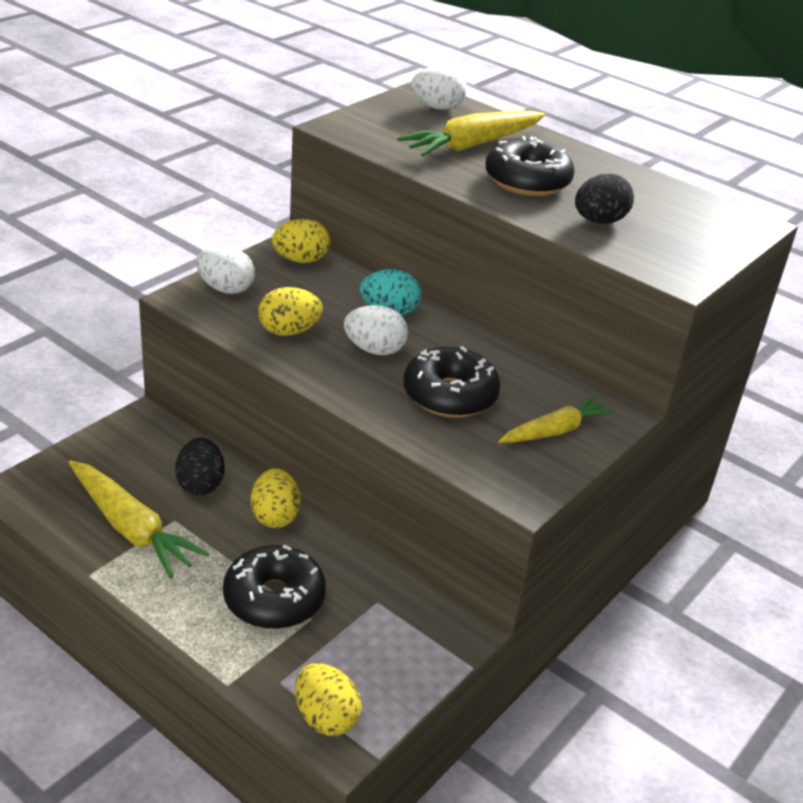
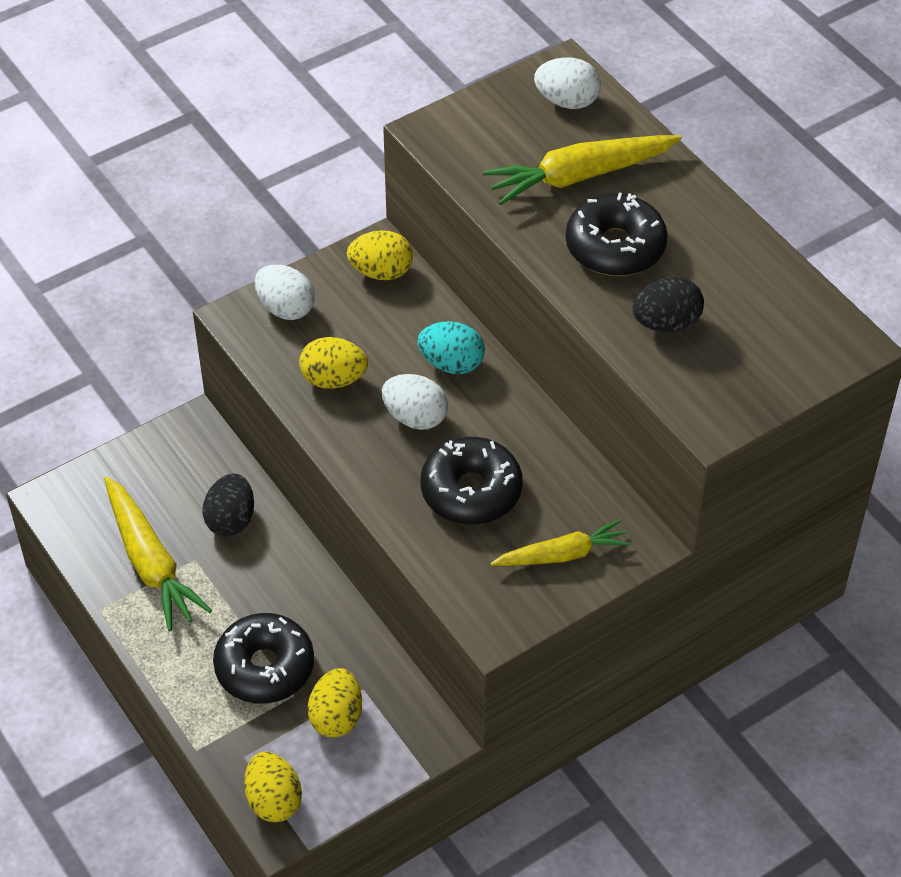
camera: 20 degrees right, 15 degrees up
yellow egg [251,468,301,528] -> yellow egg moved to [308,668,362,738]

